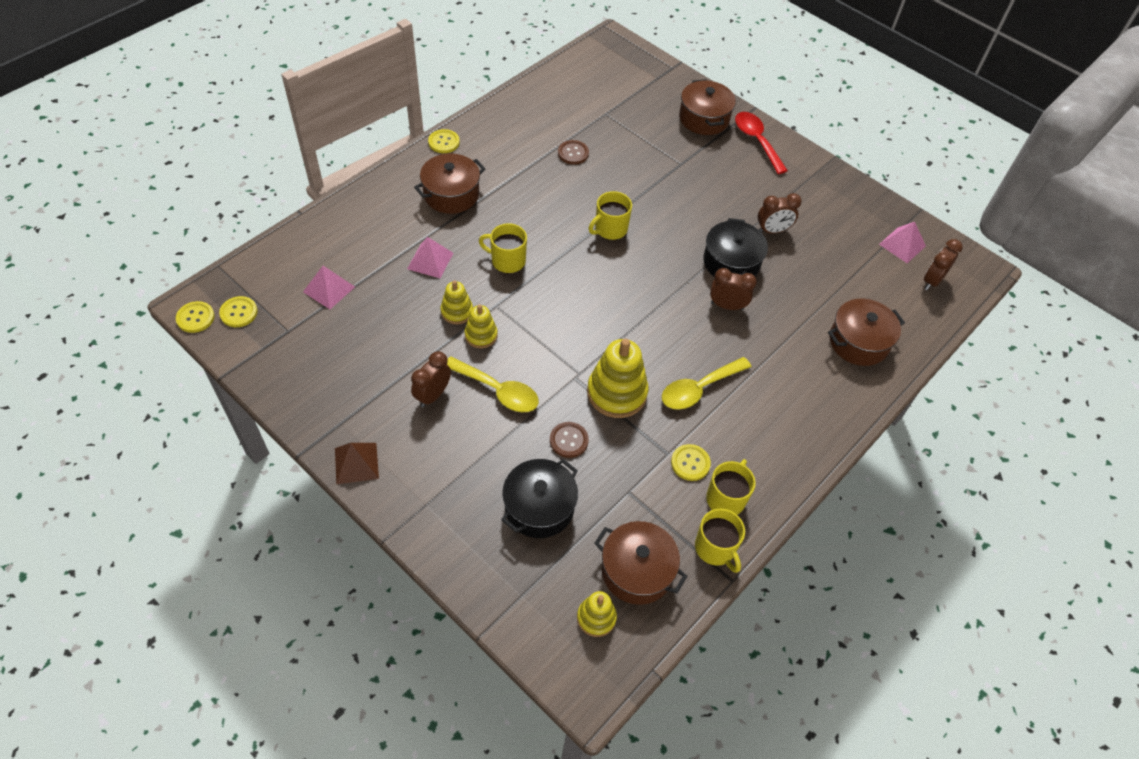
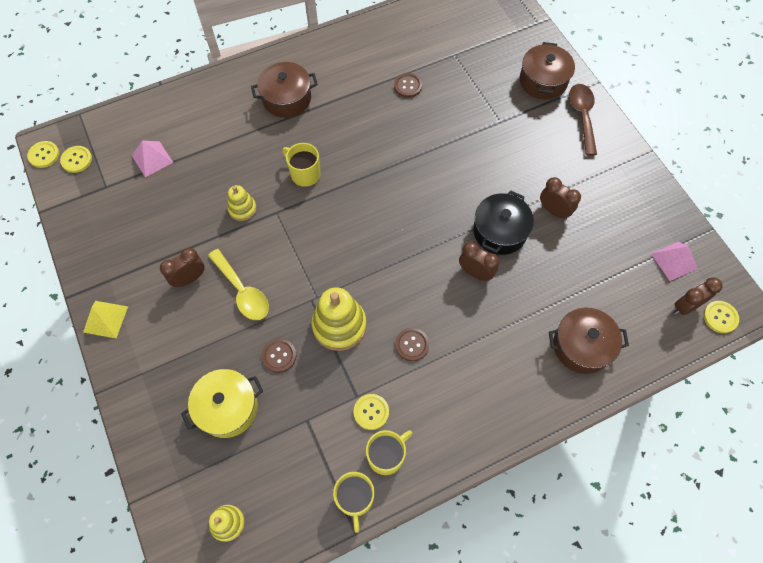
camera: 25 degrees right, 10 degrees up
brown pyramid [335,443,379,484] -> yellow pyramid [83,301,128,338]
pink pyramid [407,237,453,278] -> none
yellow button [428,129,460,153] -> yellow button moved to [703,301,739,333]
yellow stacking toy [465,305,498,348] -> none
black pot [501,459,578,538] -> yellow pot [181,369,263,438]
yellow mug [589,191,632,240] -> none
brown pot [594,521,688,605] -> none
yellow spoon [662,357,752,410] -> brown button [395,328,429,361]
red spoon [735,112,788,174] -> brown spoon [569,84,597,156]
brown clock [758,193,802,234] -> brown clock turned 150 degrees counterclockwise [540,177,581,219]

